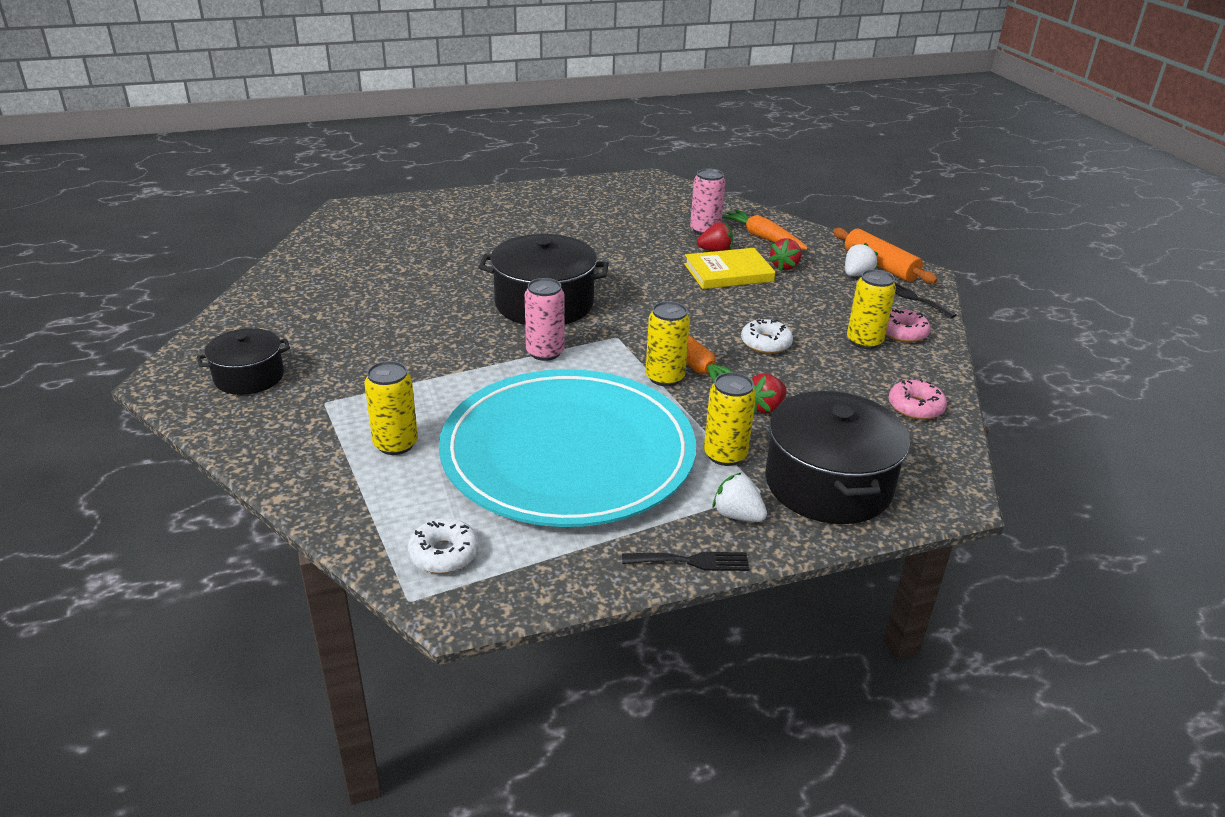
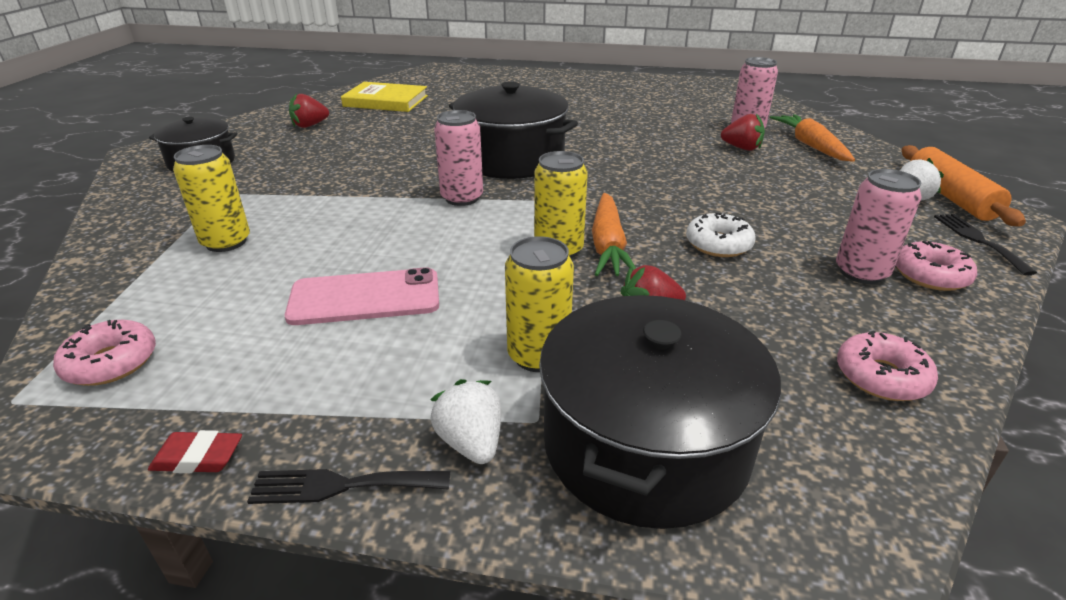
camera: 30 degrees right, 0 degrees up
white donut [407,518,479,573] -> pink donut [53,320,156,386]
turquoise plate [439,369,696,527] -> pink phone [285,267,439,325]
black fork [622,552,749,571] -> black fork turned 150 degrees clockwise [247,469,450,504]
yellow book [684,248,776,289] -> yellow book moved to [341,82,428,112]
red strawberry [769,238,802,271] -> red strawberry moved to [289,93,329,128]
yellow can [847,269,896,349] -> pink can [836,169,922,284]
none -> red eraser [148,430,242,473]

